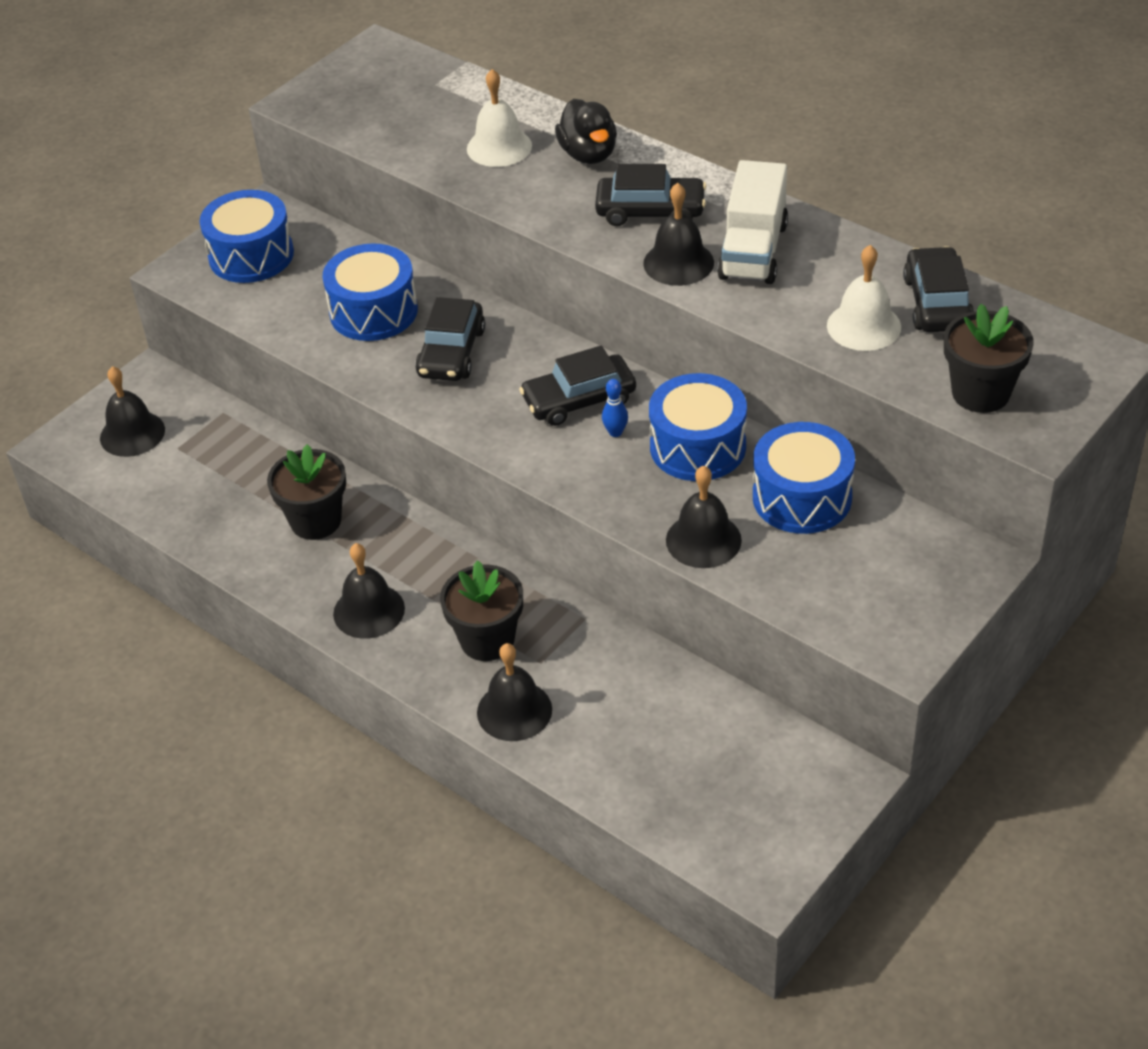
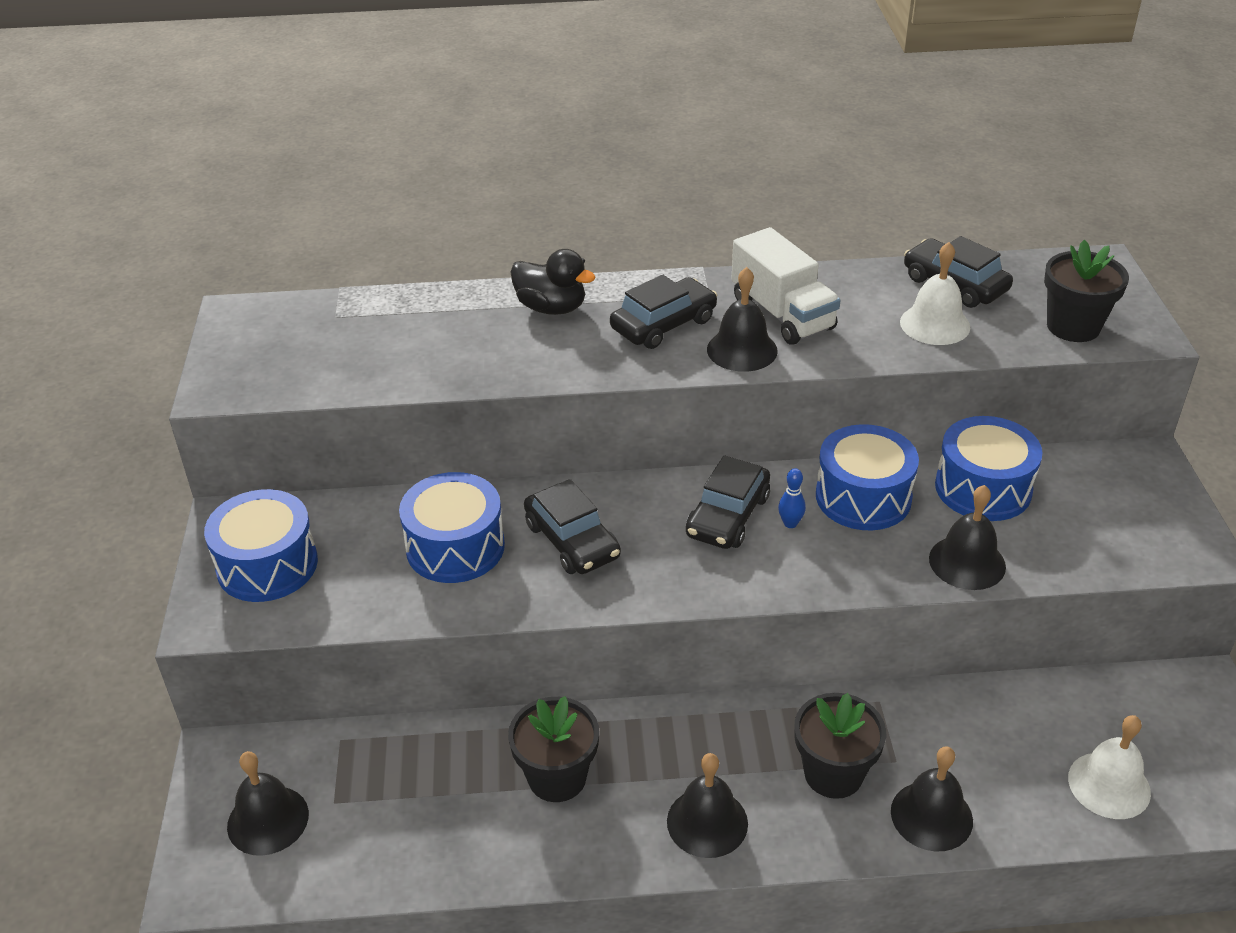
camera: 45 degrees left, 5 degrees down
white bell [467,69,532,167] -> white bell moved to [1068,715,1151,819]

